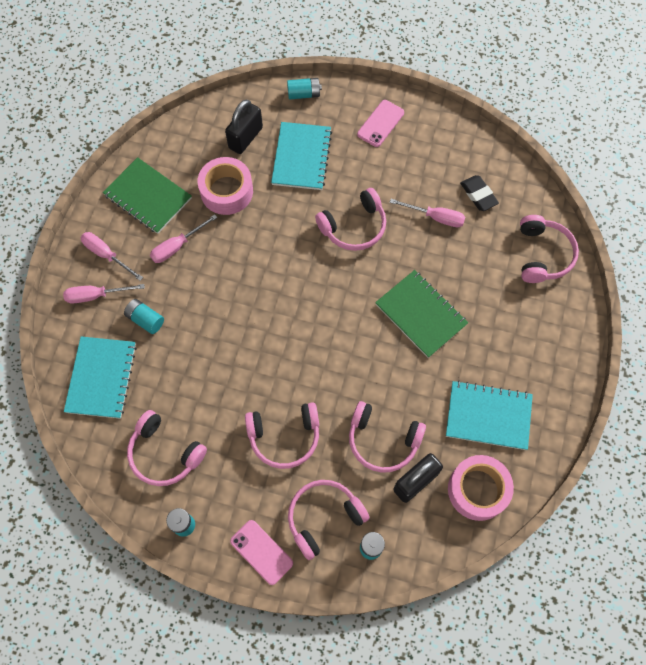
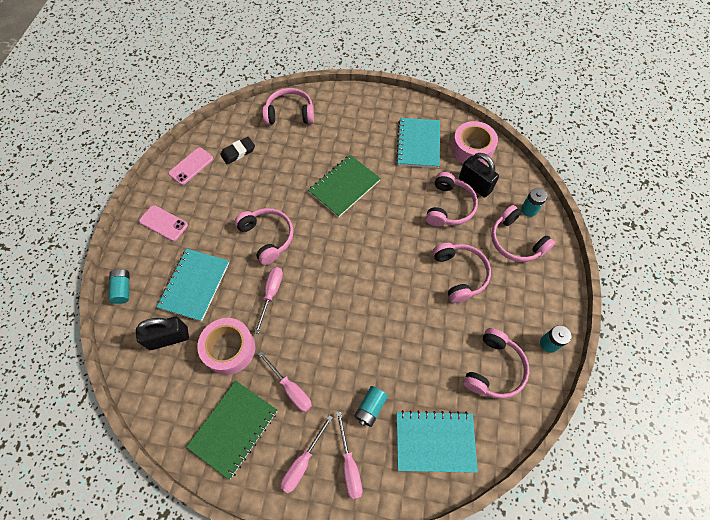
camera: 95 degrees left, 5 degrees down
black padlock [225,99,263,154] -> black padlock turned 45 degrees counterclockwise [136,317,189,350]
pink phone [230,520,293,585] -> pink phone moved to [168,147,213,185]
turquoise notebook [271,122,332,190] -> turquoise notebook turned 75 degrees counterclockwise [157,249,229,321]
pink screwdriver [390,199,465,227] -> pink screwdriver moved to [254,267,283,334]

